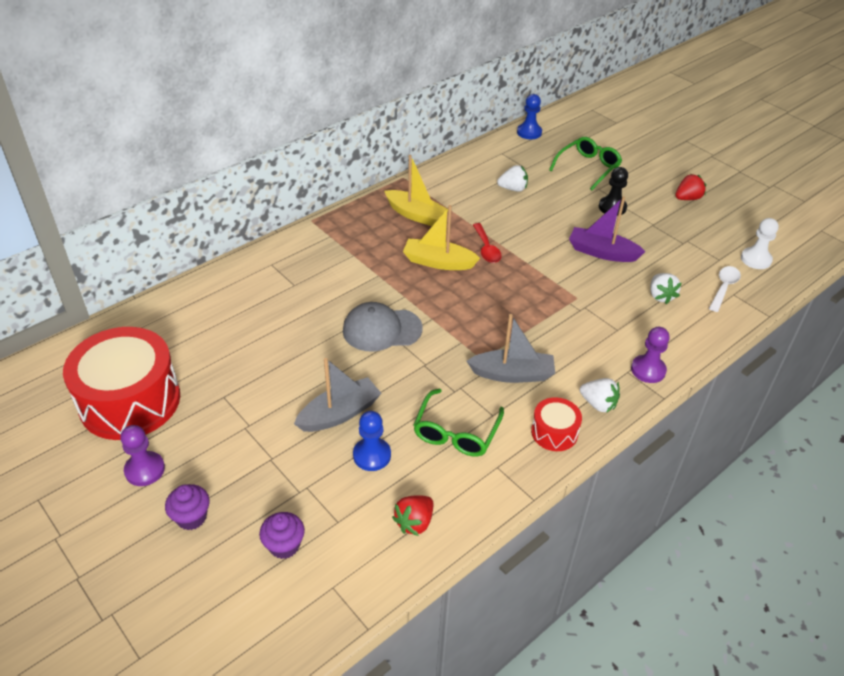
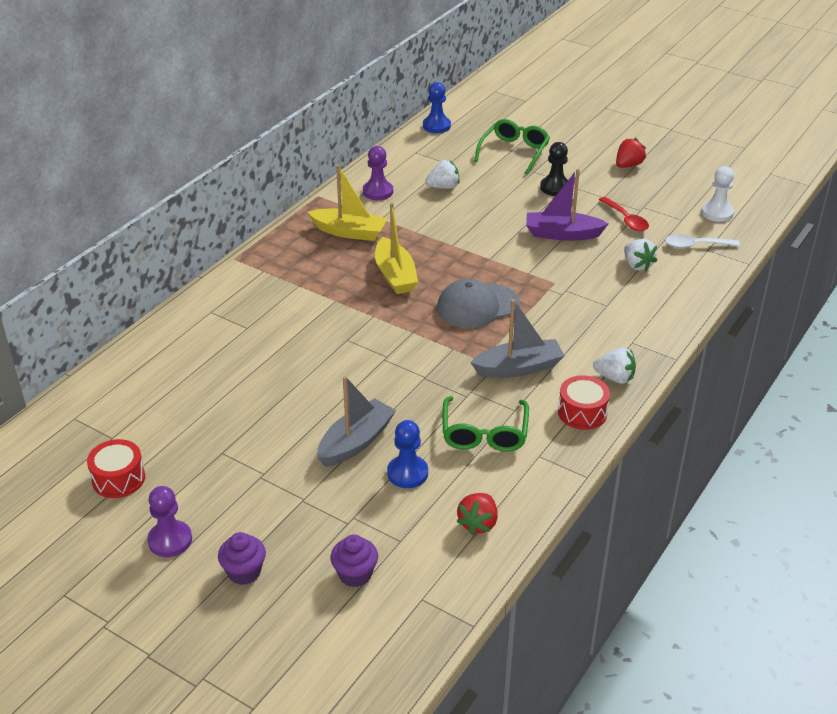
camera: 15 degrees left, 5 degrees down
red drum [63,327,180,440] -> red drum [87,439,145,498], size x0.47
grey cap [343,302,423,352] -> grey cap moved to [437,279,520,328]
yellow boat [403,205,480,270] -> yellow boat turned 105 degrees counterclockwise [375,203,418,294]
red spoon [473,223,502,263] -> red spoon moved to [599,197,649,231]
purple pawn [631,327,669,383] -> purple pawn moved to [363,146,393,200]
white spoon [709,266,741,312] -> white spoon turned 105 degrees counterclockwise [665,234,740,248]

